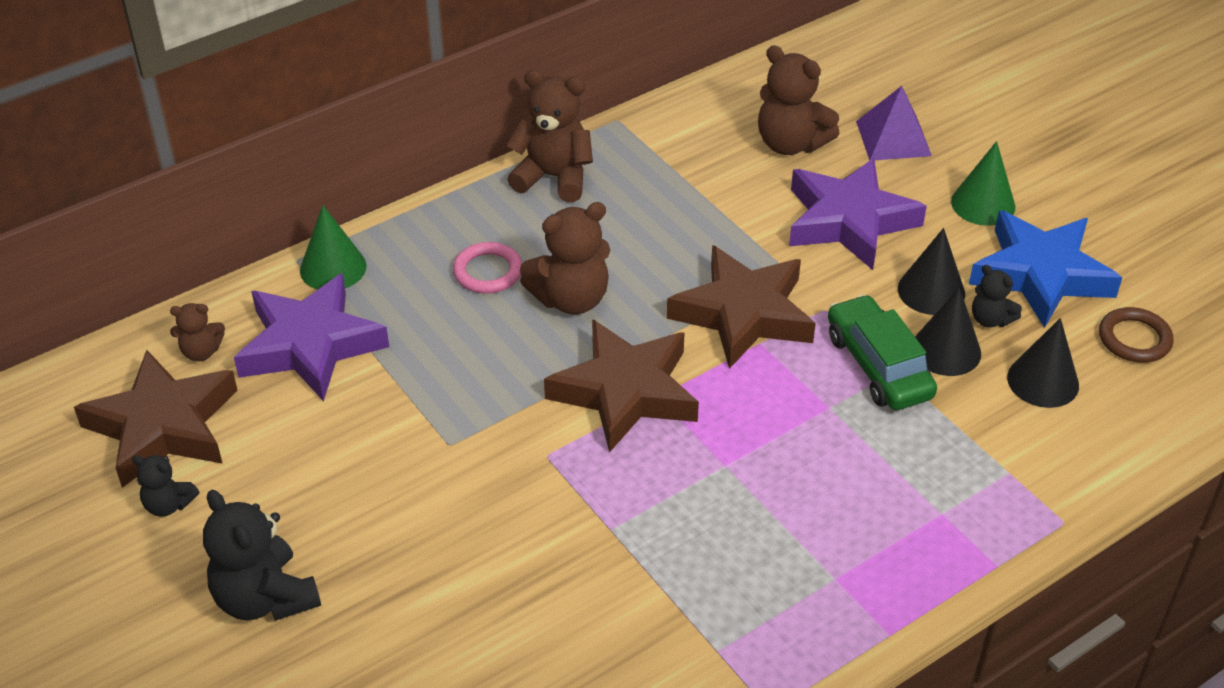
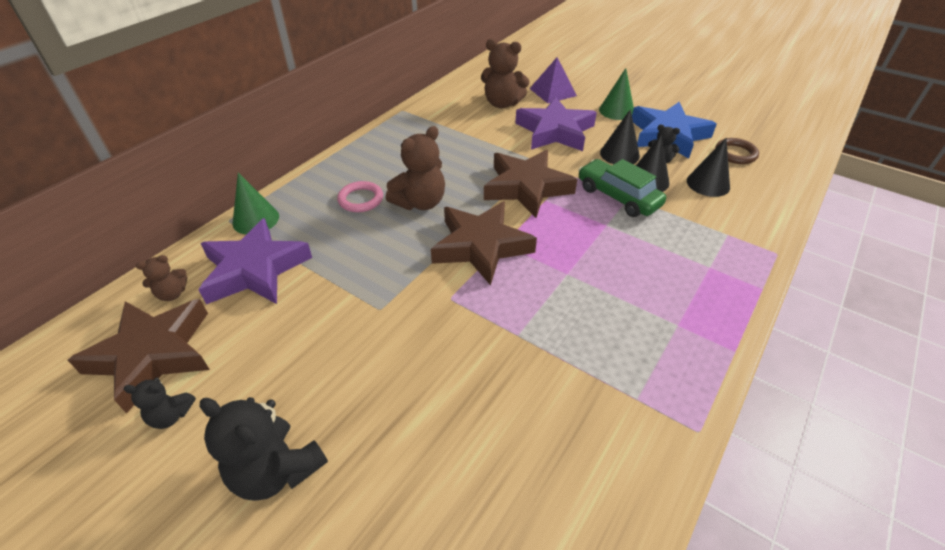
camera: 20 degrees left, 0 degrees up
brown teddy bear [506,70,593,202] -> none

